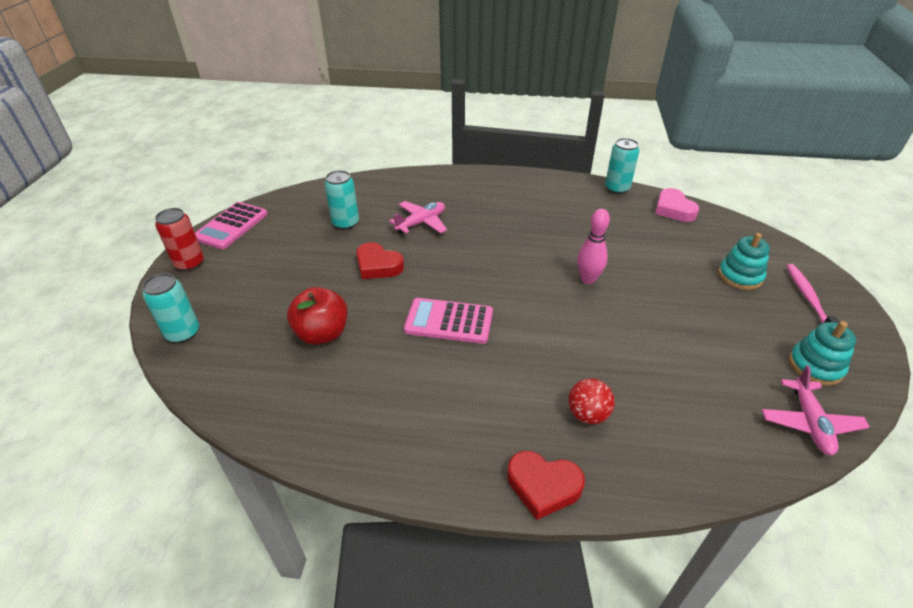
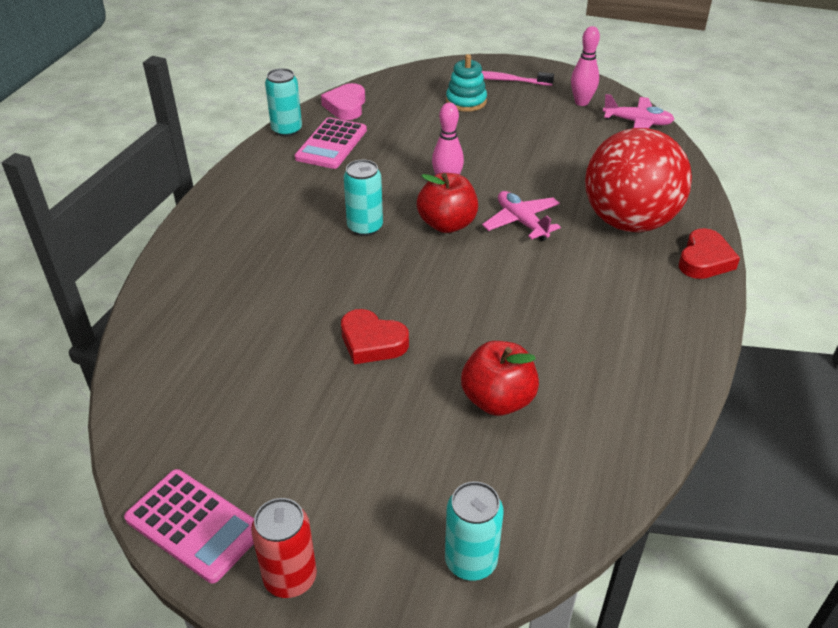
camera: 80 degrees left, 0 degrees up
turquoise can [324,170,359,230] -> turquoise can moved to [343,159,383,236]
red heart [356,242,404,279] -> red heart turned 75 degrees clockwise [341,309,409,364]
pink plane [389,201,447,234] -> pink plane moved to [482,191,561,241]
pink calculator [404,298,493,344] -> pink calculator moved to [295,117,367,169]
red ball [568,379,615,424] -> red ball [585,128,692,232], size x2.49
pink heart [655,188,699,222] -> pink heart turned 105 degrees clockwise [321,83,365,120]
turquoise stacking toy [789,321,856,386] -> pink bowling pin [571,26,600,106]
none -> red apple [417,173,478,233]

